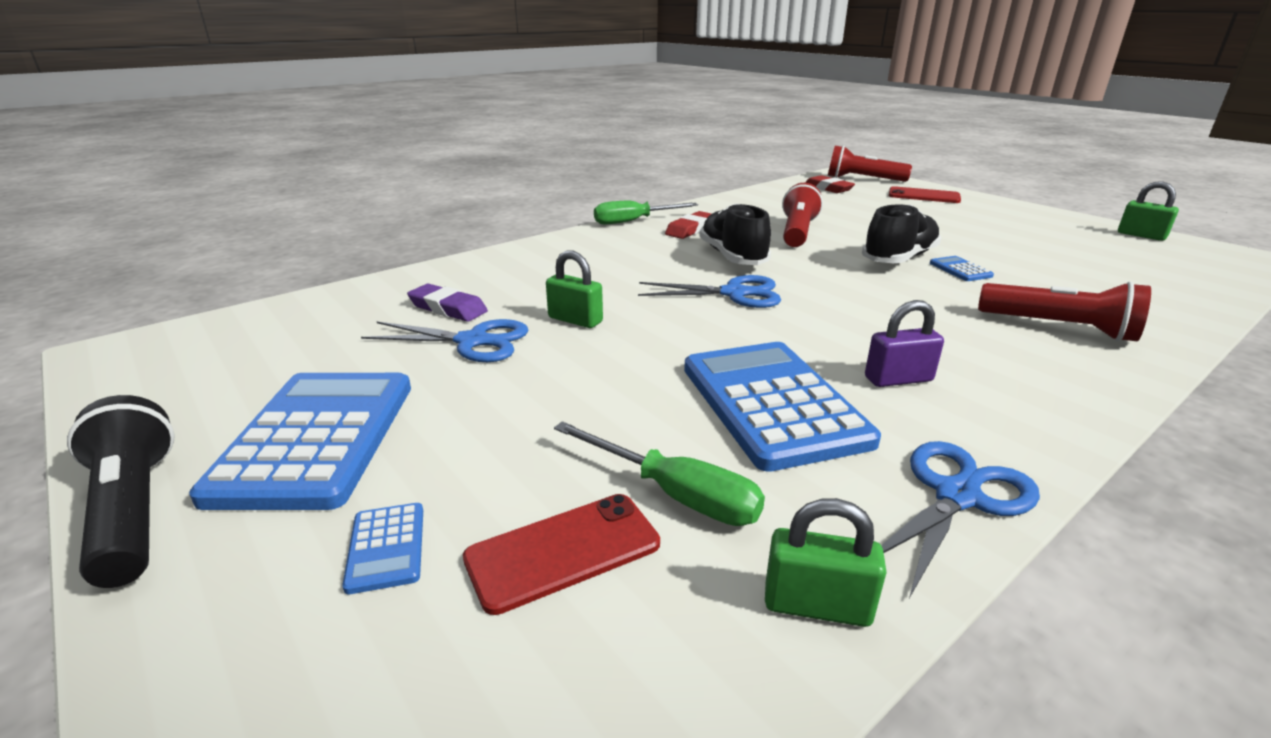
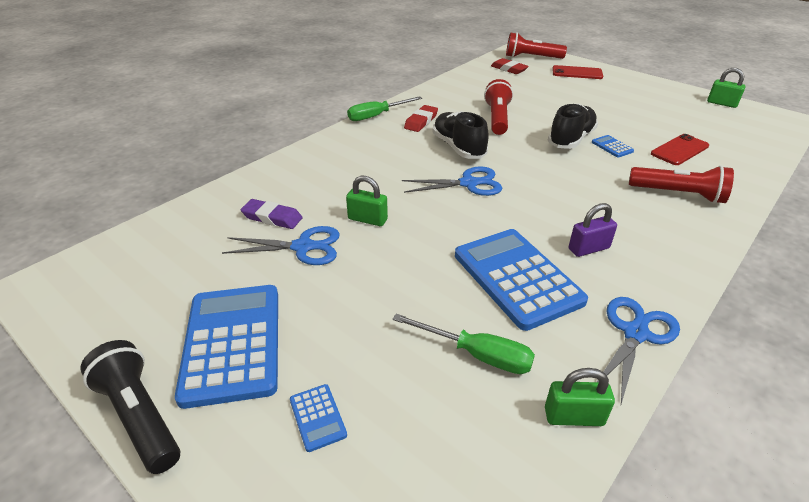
camera: 10 degrees left, 10 degrees up
red phone [463,494,660,615] -> red phone moved to [651,134,709,165]

